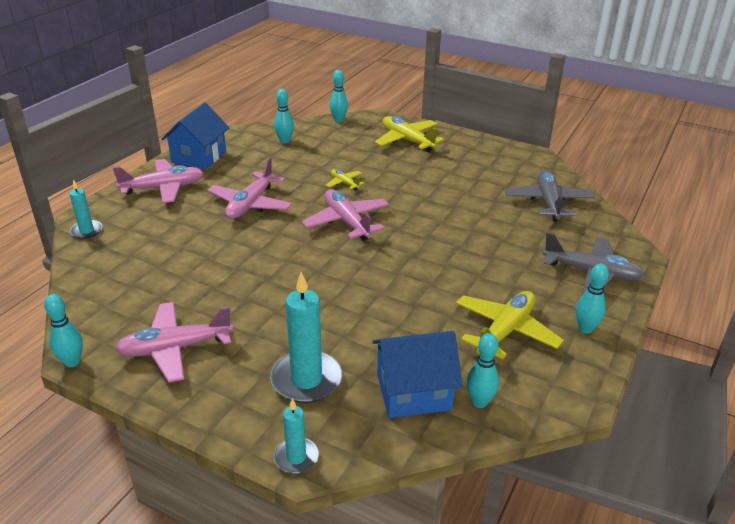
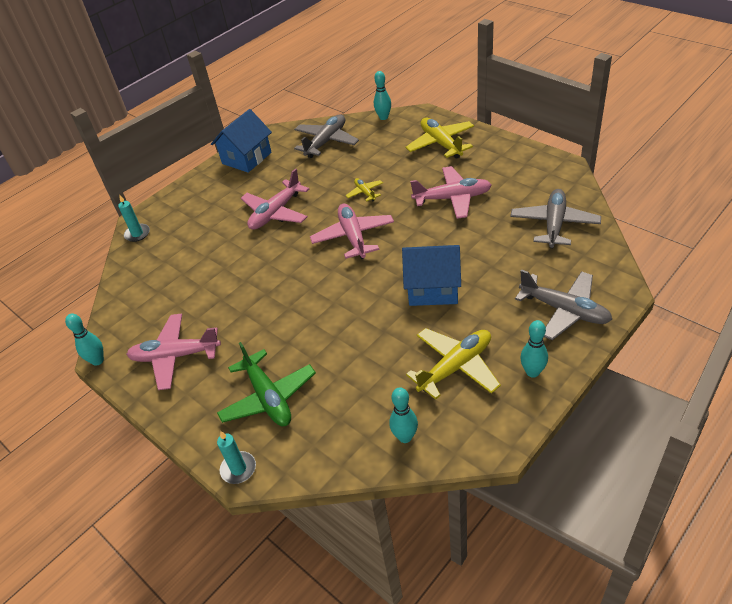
camera: 20 degrees right, 10 degrees up
pink plane [113,159,204,203] -> pink plane moved to [410,166,491,219]
turquoise candle [270,272,342,403] -> green plane [217,342,316,427]
turquoise bowling pin [274,89,294,143] -> grey plane [294,114,359,158]
blue house [372,331,463,418] -> blue house moved to [402,245,461,306]

